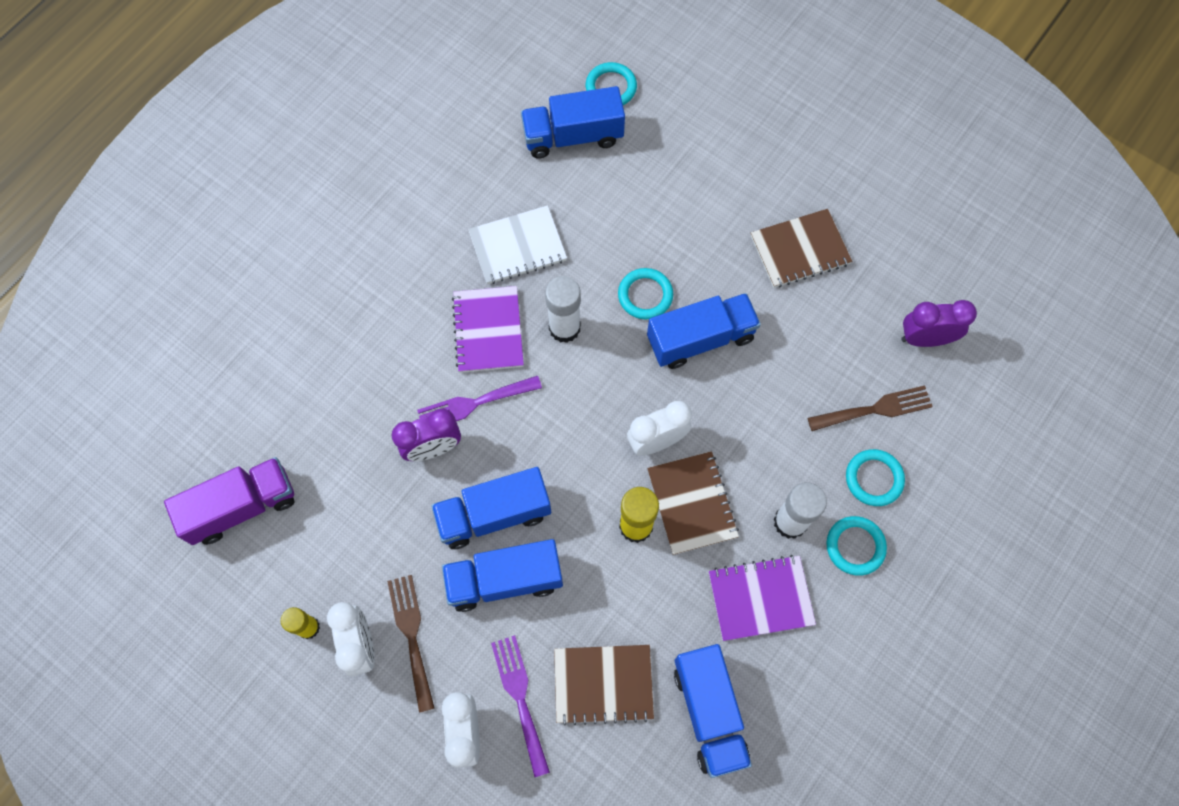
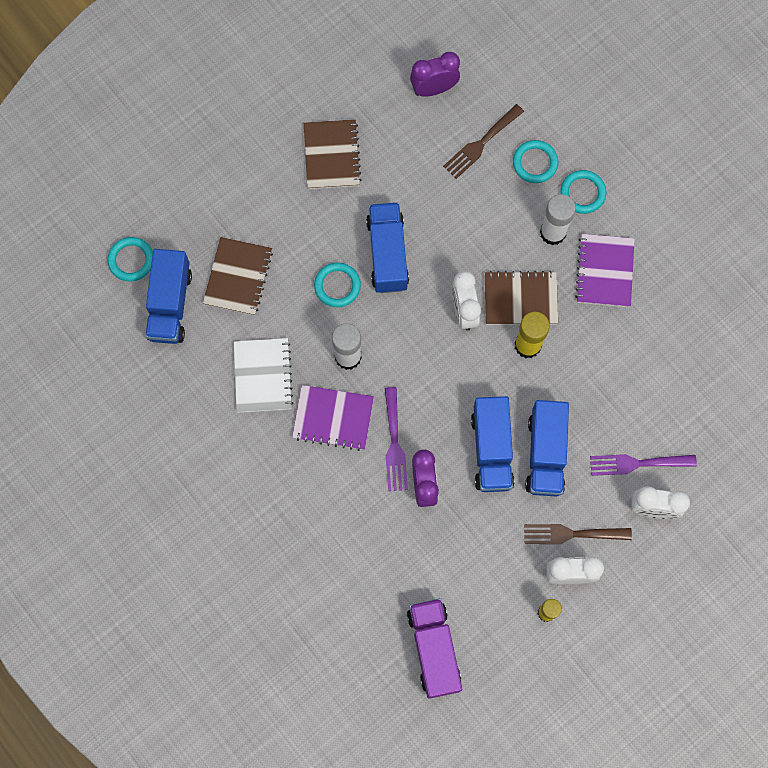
camera: 75 degrees left, 5 degrees up
brown notebook [554,645,654,726] -> brown notebook moved to [203,237,273,316]
blue truck [674,644,752,778] -> none
brown fork [808,385,933,431] -> brown fork turned 135 degrees counterclockwise [443,104,524,179]
purple clock [901,300,977,347] -> purple clock turned 60 degrees clockwise [410,52,460,97]

